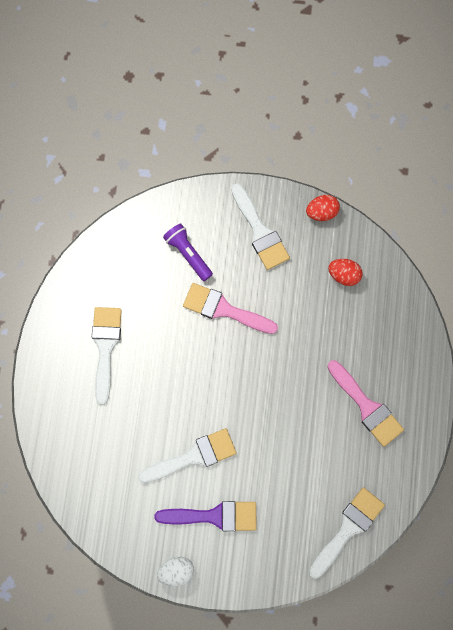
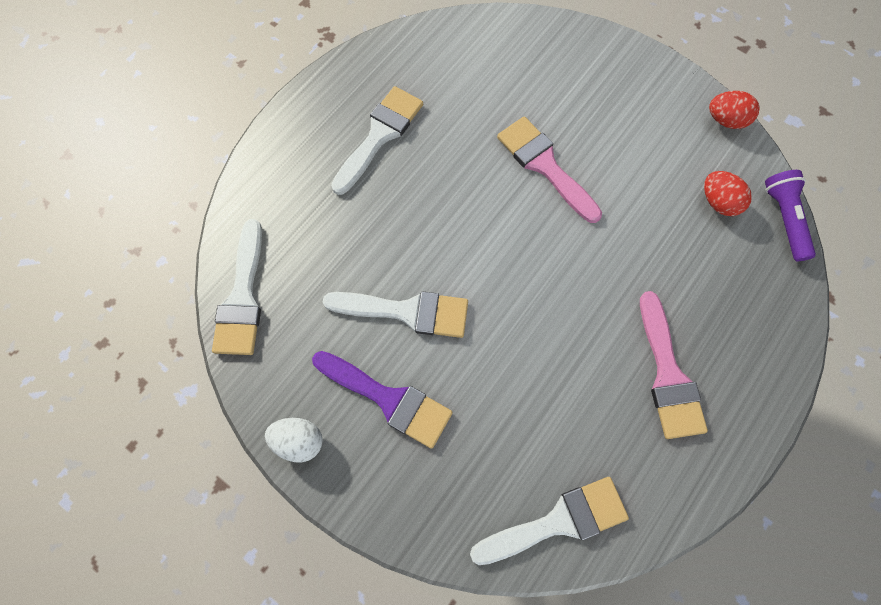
camera: 30 degrees right, 5 degrees down
purple flashlight [163,223,213,281] -> purple flashlight moved to [765,170,816,261]
white brush [231,183,290,270] -> white brush moved to [212,219,262,355]

